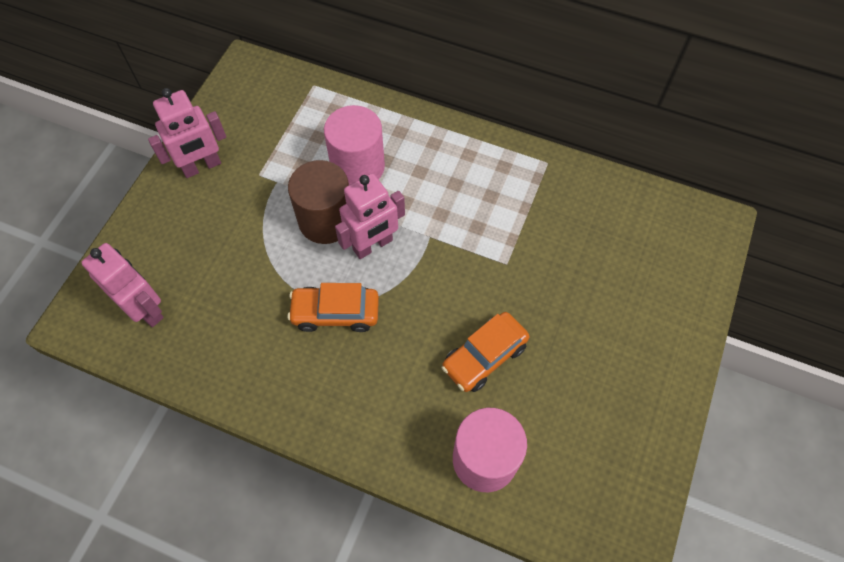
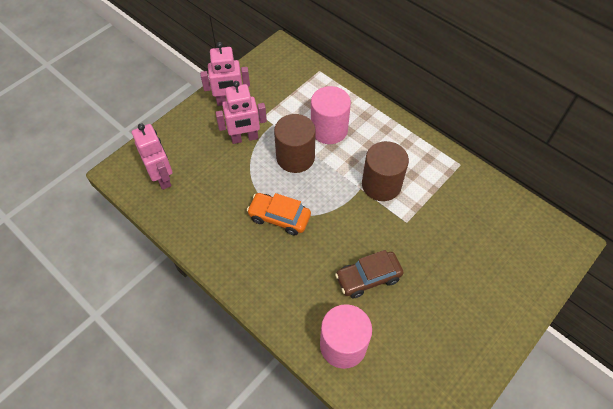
camera: 20 degrees right, 5 degrees down
pink robot [335,173,405,259] -> pink robot moved to [215,81,267,144]
orange car [442,312,529,392] -> brown car [335,250,404,298]
none -> brown cylinder [362,141,409,201]

